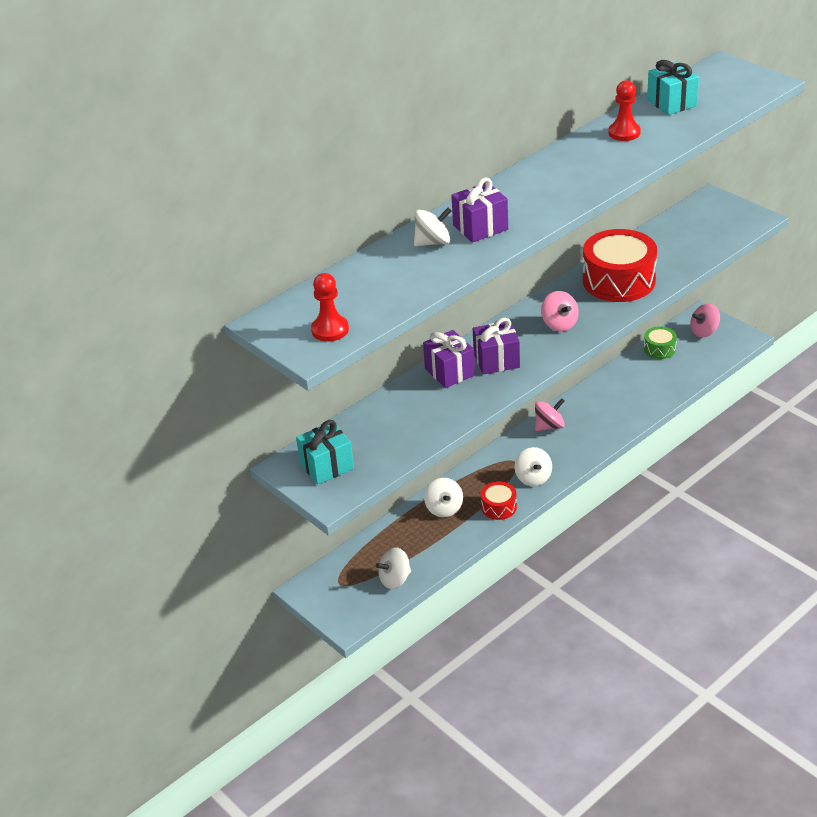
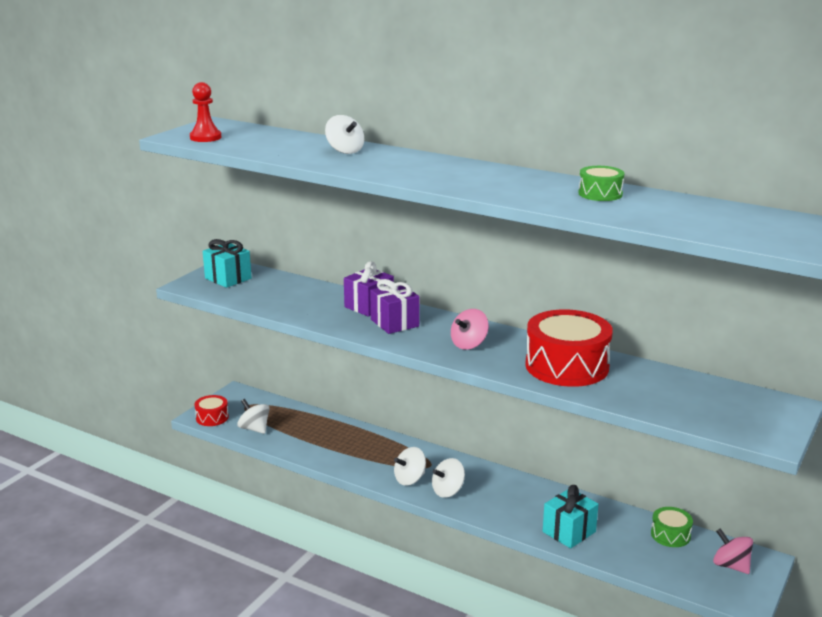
camera: 70 degrees right, 15 degrees down
white spinning top [424,478,463,517] -> white spinning top moved to [432,458,465,498]
purple gift [451,177,508,243] -> none
red drum [481,481,517,520] -> red drum moved to [194,395,229,426]
pink spinning top [535,398,565,431] -> none
red pawn [609,80,641,141] -> green drum [578,166,624,201]
turquoise gift [647,60,699,115] -> turquoise gift moved to [543,485,598,548]

